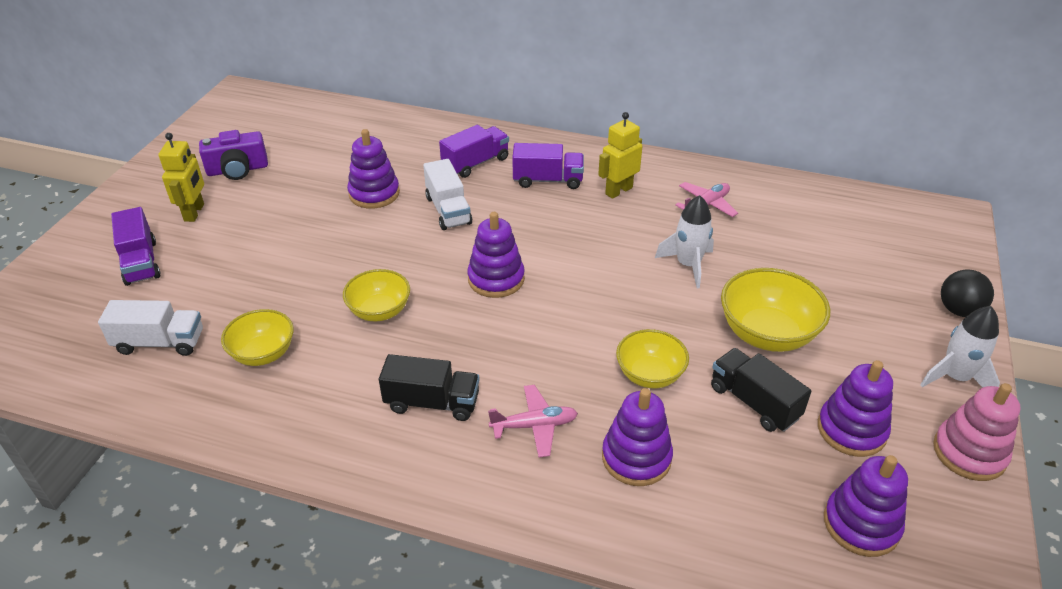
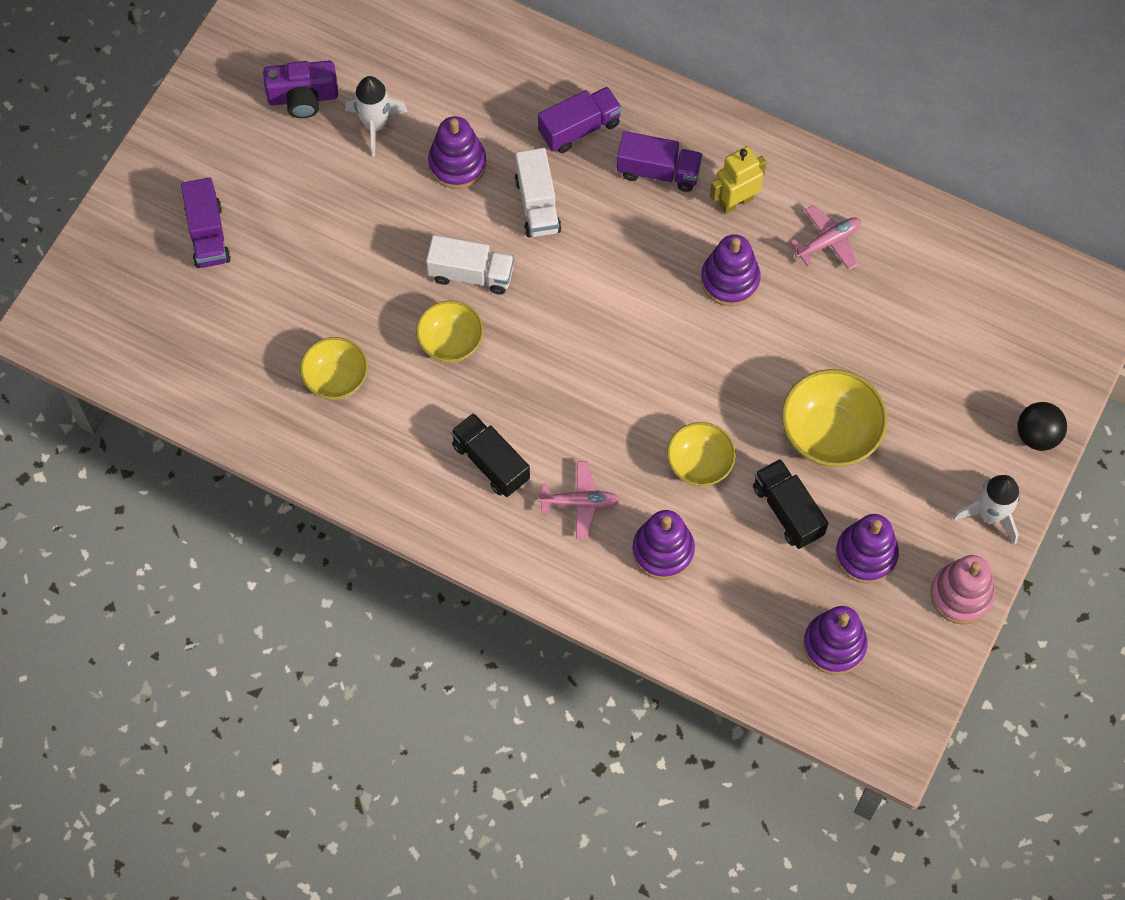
camera: 10 degrees right, 25 degrees up
white truck [98,300,203,356] -> white truck moved to [426,235,514,295]
yellow robot [159,133,204,222] -> none
black truck [379,354,480,421] -> black truck turned 150 degrees counterclockwise [451,413,530,497]
purple stacking toy [467,212,525,298] -> purple stacking toy moved to [701,234,761,306]
white rocket [655,195,714,288] -> white rocket moved to [345,76,408,156]

